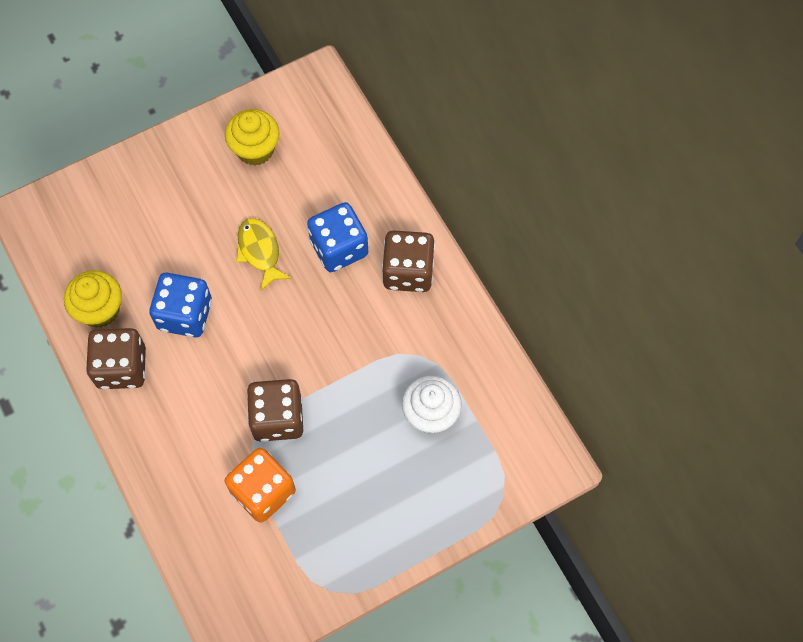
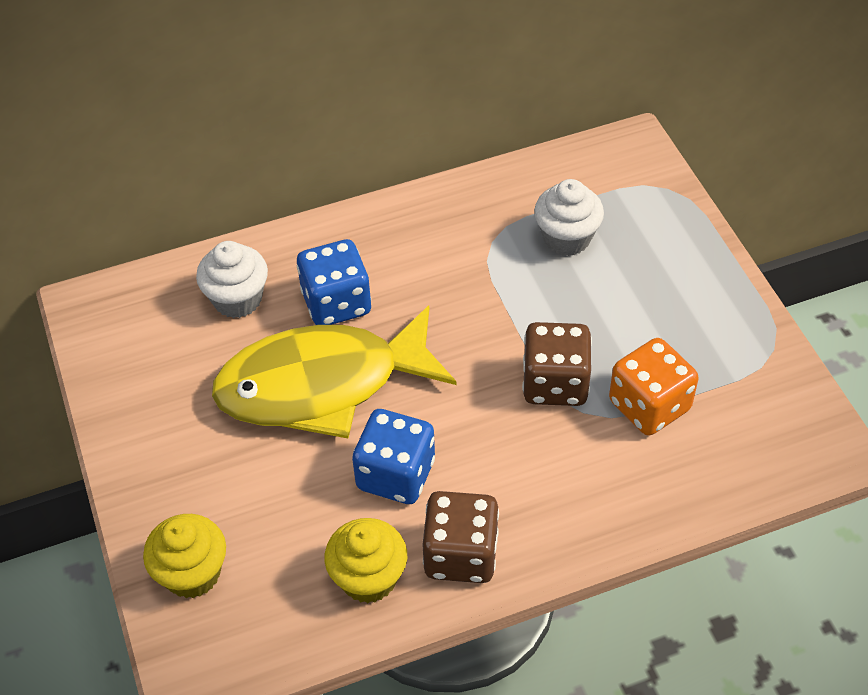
camera: 80 degrees left, 15 degrees down
yellow cupcake [225,109,280,166] -> yellow cupcake moved to [143,514,226,598]
yellow fish [236,218,292,291] -> yellow fish [212,306,457,438], size x2.27
brown dice [382,230,435,292] -> none
none -> white cupcake [196,241,268,318]

